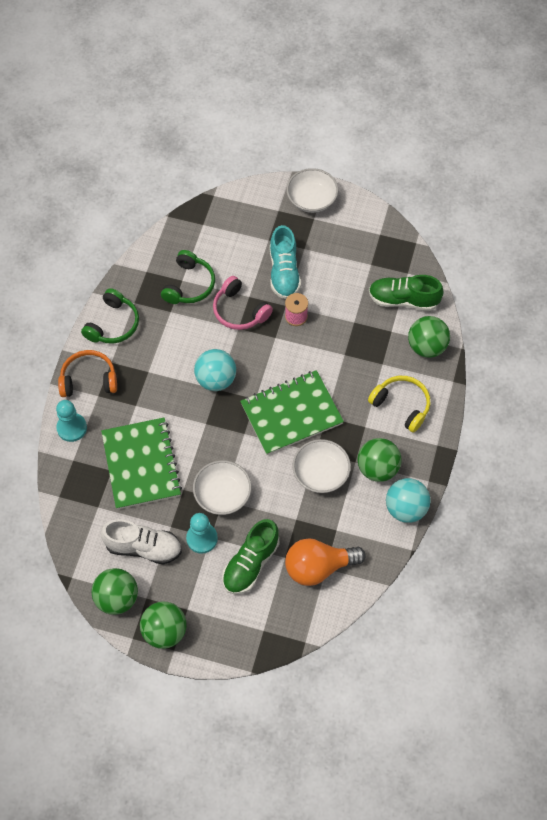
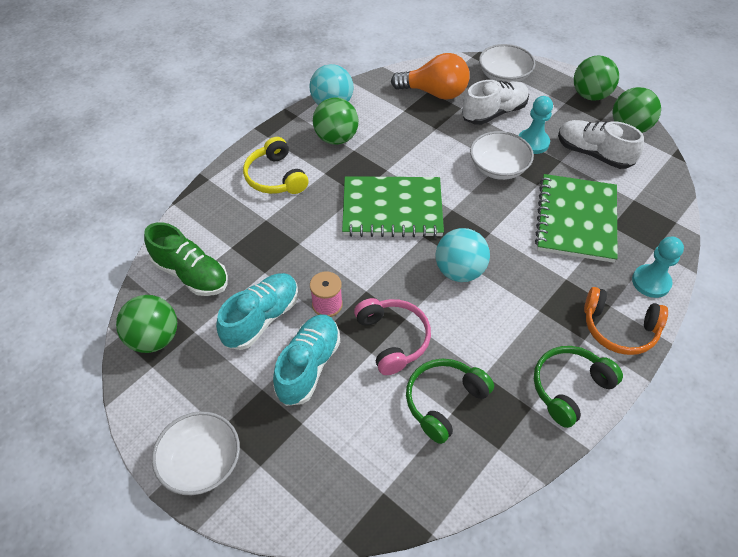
camera: 155 degrees left, 10 degrees down
green shoe [222,519,279,594] -> white shoe [462,80,529,125]
white bowl [292,439,351,493] -> white bowl moved to [479,44,535,82]
green ball [408,316,450,358] -> green ball moved to [116,295,177,353]
none -> turquoise shoe [216,273,298,350]

